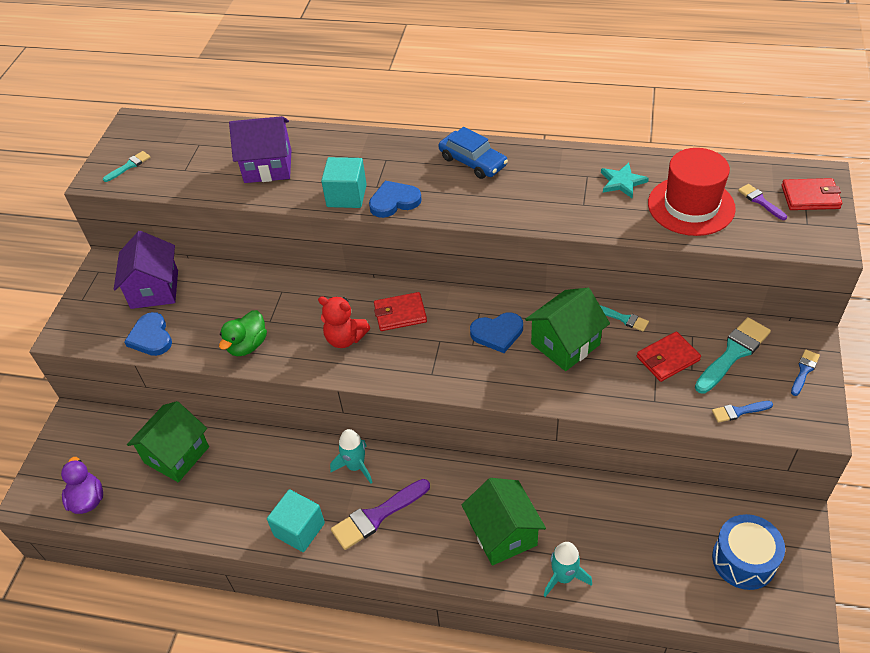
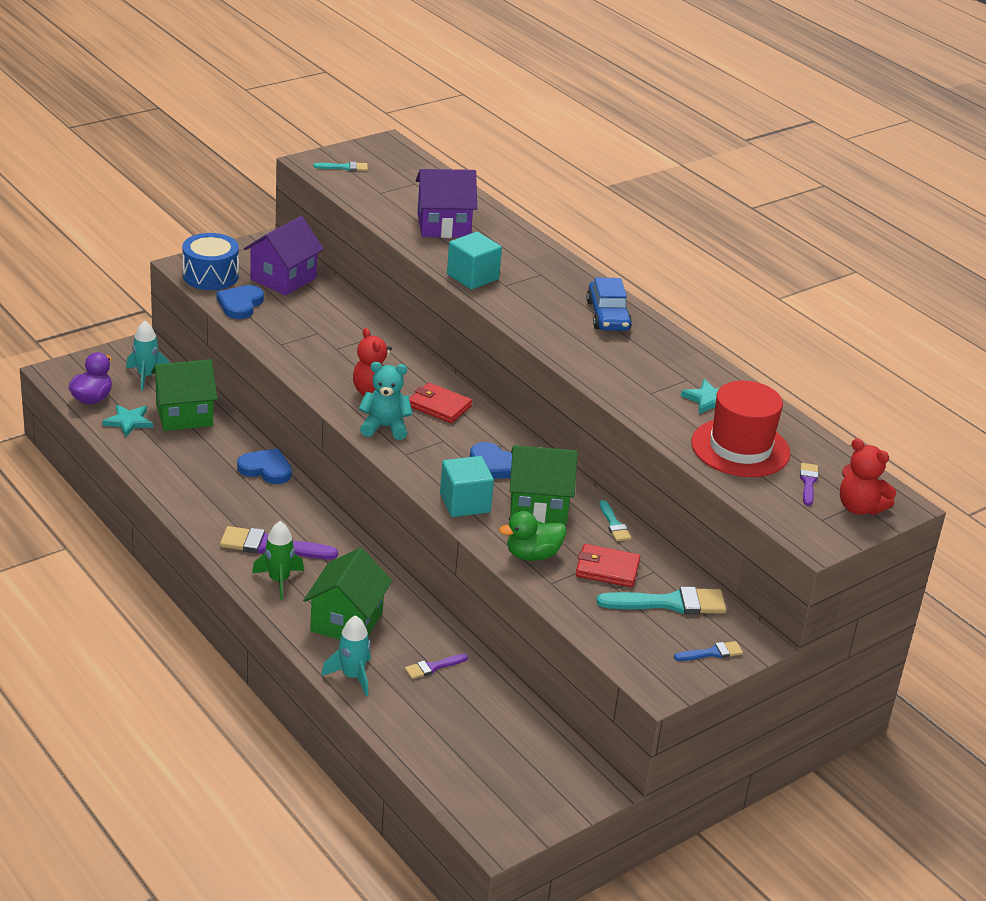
camera: 35 degrees right, 15 degrees down
green duck [219,310,267,356] -> green duck moved to [499,511,566,561]
purple house [229,116,291,183] -> purple house turned 45 degrees counterclockwise [416,169,477,238]
turquoise cube [267,489,325,552] -> turquoise cube moved to [440,456,494,517]
turquoise rocket [330,429,373,484] -> turquoise rocket moved to [126,321,170,391]
blue heart [369,181,422,218] -> blue heart moved to [237,448,292,484]
blue brush [712,401,773,423] -> none
blue drum [712,514,785,590] -> blue drum moved to [182,233,239,290]
red wallet [782,178,842,210] -> red teddy bear [840,438,897,515]
none -> turquoise star [102,405,153,437]
none -> green rocket [252,521,304,600]
none -> turquoise teddy bear [359,362,412,440]
none -> purple brush [405,654,468,679]

